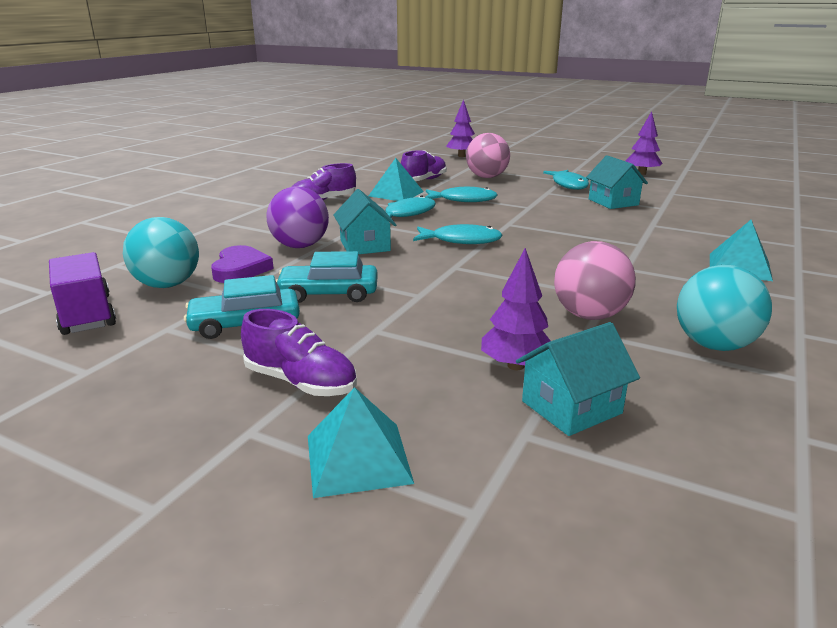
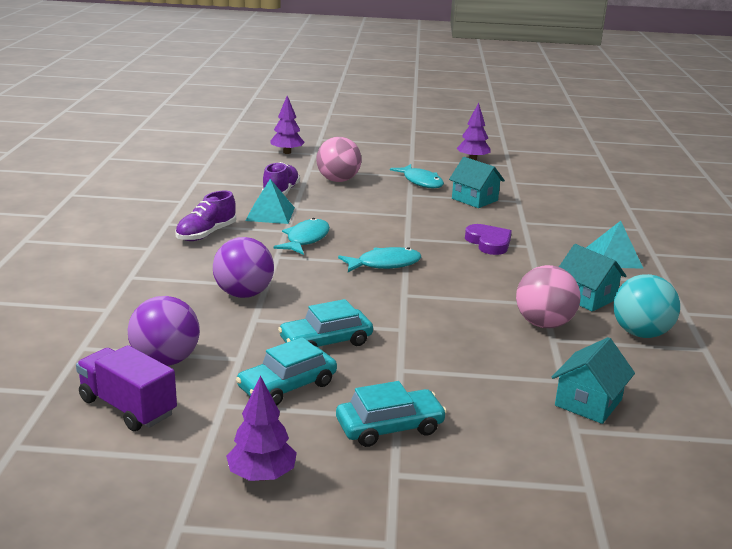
camera: 25 degrees left, 0 degrees up
turquoise ball [123,217,199,288] -> purple ball [128,296,200,366]
purple heart [211,245,274,283] -> purple heart moved to [465,224,512,255]
purple shoe [241,309,357,396] -> turquoise car [336,381,447,447]
turquoise pyramid [308,387,414,498] -> none
turquoise house [333,189,396,254] -> turquoise house moved to [559,244,626,312]
turquoise fish [426,187,498,202] -> none
purple tree [481,248,550,370] -> purple tree moved to [226,376,297,481]

